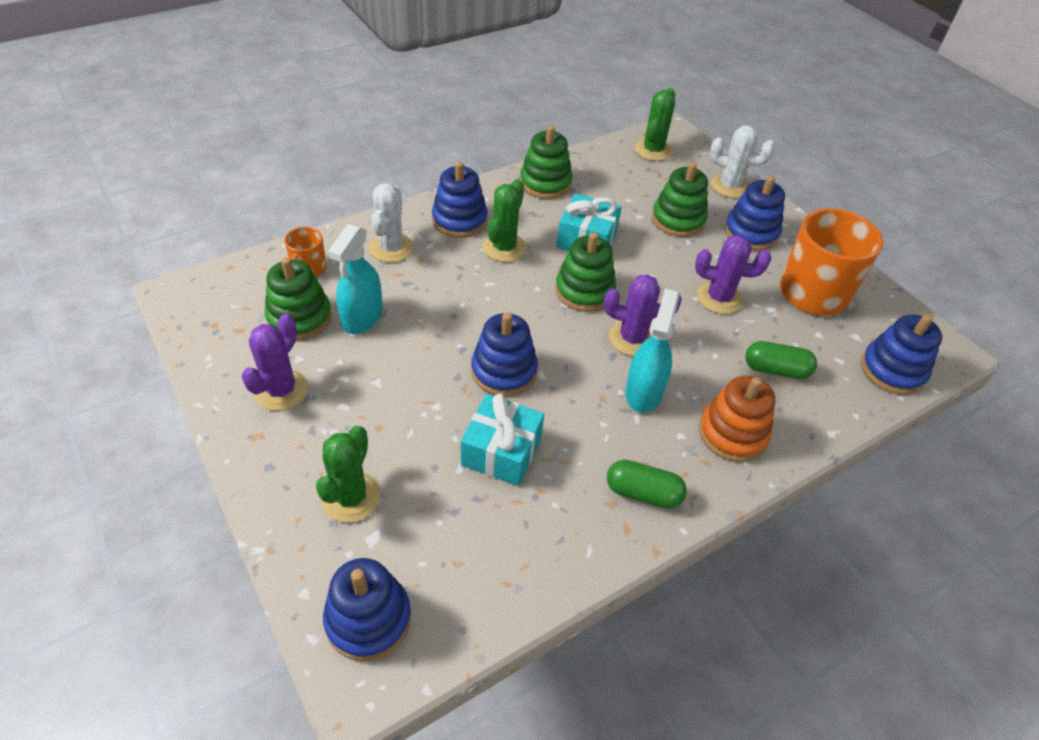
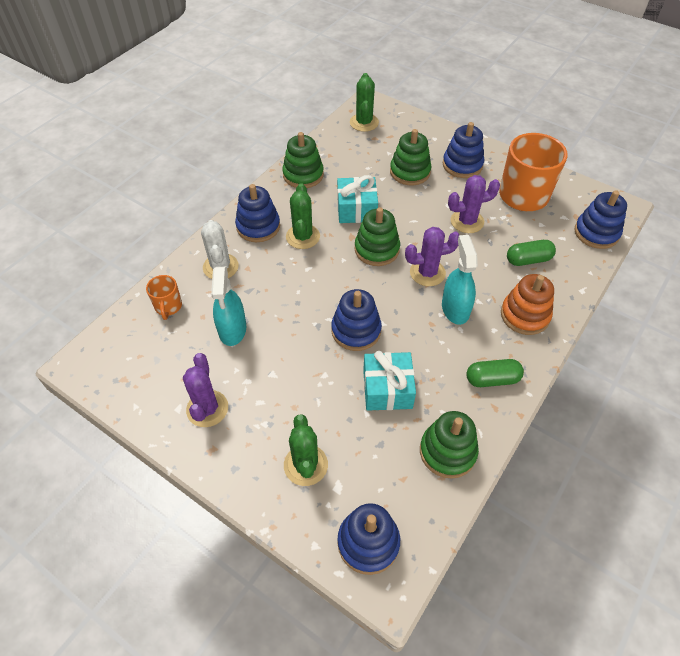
camera: 20 degrees left, 5 degrees up
green stacking toy [265,257,332,341] -> green stacking toy moved to [420,411,479,478]
white cactus [710,125,775,198] -> none

